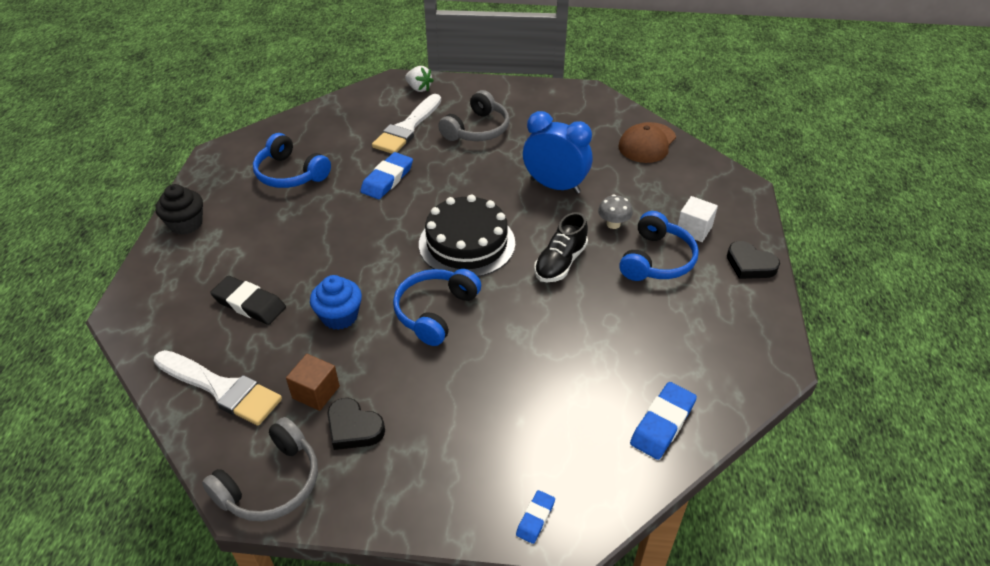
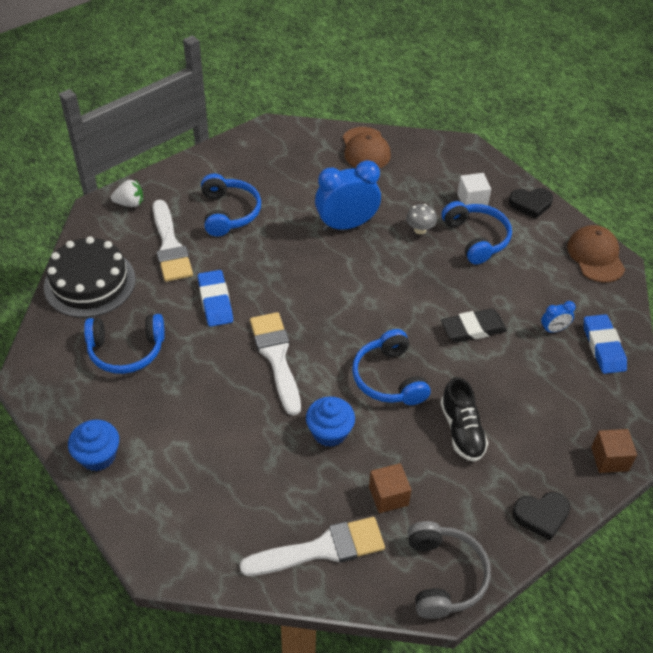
camera: 45 degrees left, 5 degrees up
black cupcake [155,184,203,235] -> blue cupcake [68,420,119,471]
black eraser [210,276,286,325] -> black eraser moved to [441,309,507,343]
black heart [327,398,385,450] -> black heart moved to [513,492,570,541]
black cake [419,195,515,277] -> black cake moved to [44,236,136,317]
grey headphones [438,90,509,141] -> blue headphones [201,174,261,236]
blue eraser [516,490,555,544] -> brown cube [591,429,637,473]
black shoe [534,212,588,282] -> black shoe moved to [440,377,488,462]
none -> white brush [250,312,301,415]
none -> blue clock [541,301,576,333]
none -> brown cap [567,225,625,282]

